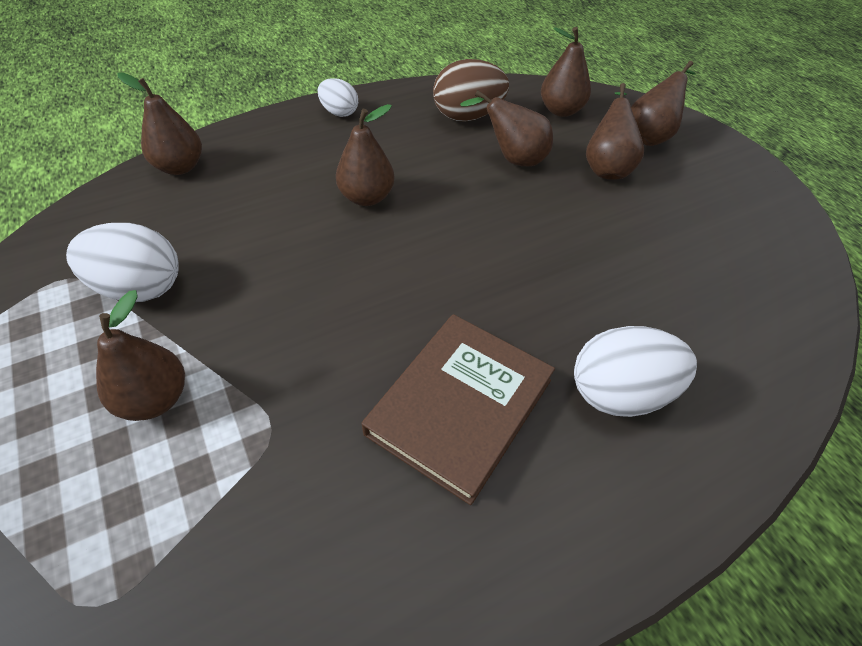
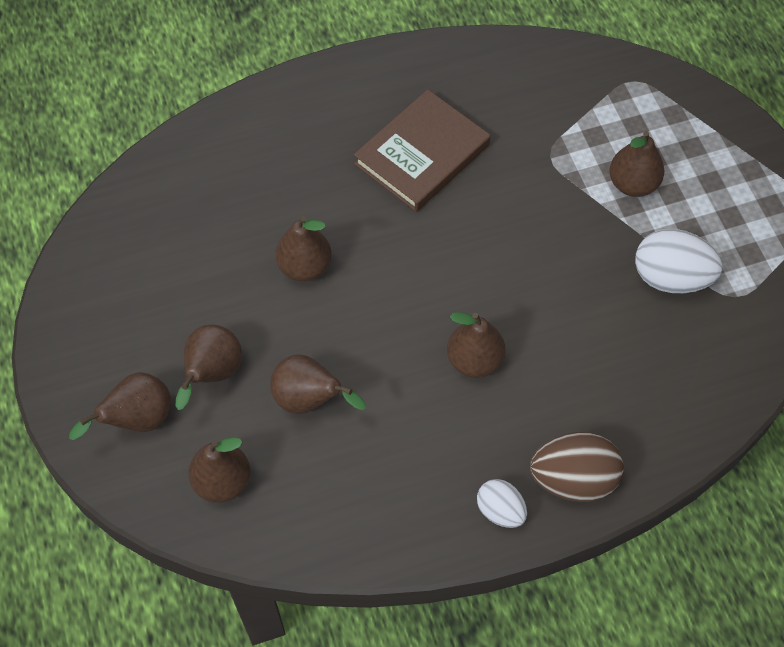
camera: 170 degrees left, 10 degrees up
brown pear [117,73,202,175] -> brown pear moved to [275,216,332,281]
brown egg [433,59,509,122] -> brown egg moved to [530,432,624,502]
white egg [574,326,697,417] -> none

